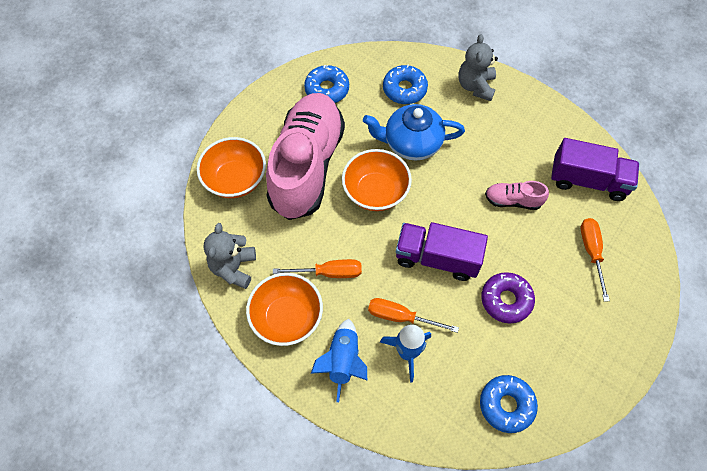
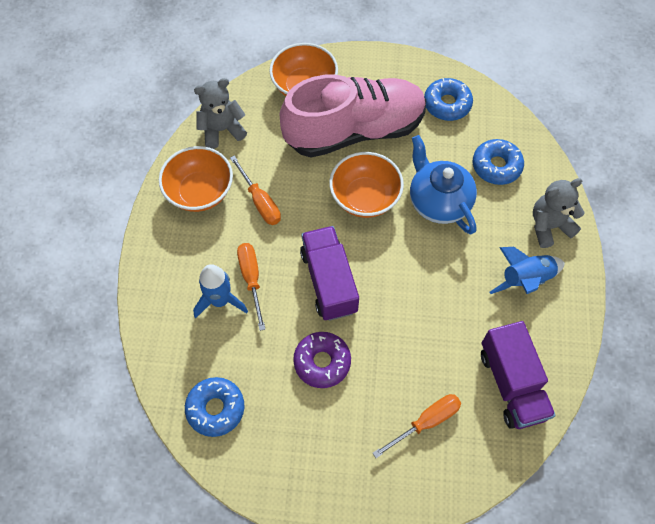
camera: 60 degrees right, 0 degrees up
blue rocket [311,319,367,402] -> blue rocket moved to [490,247,565,294]
pink shoe [485,181,549,210] -> none

